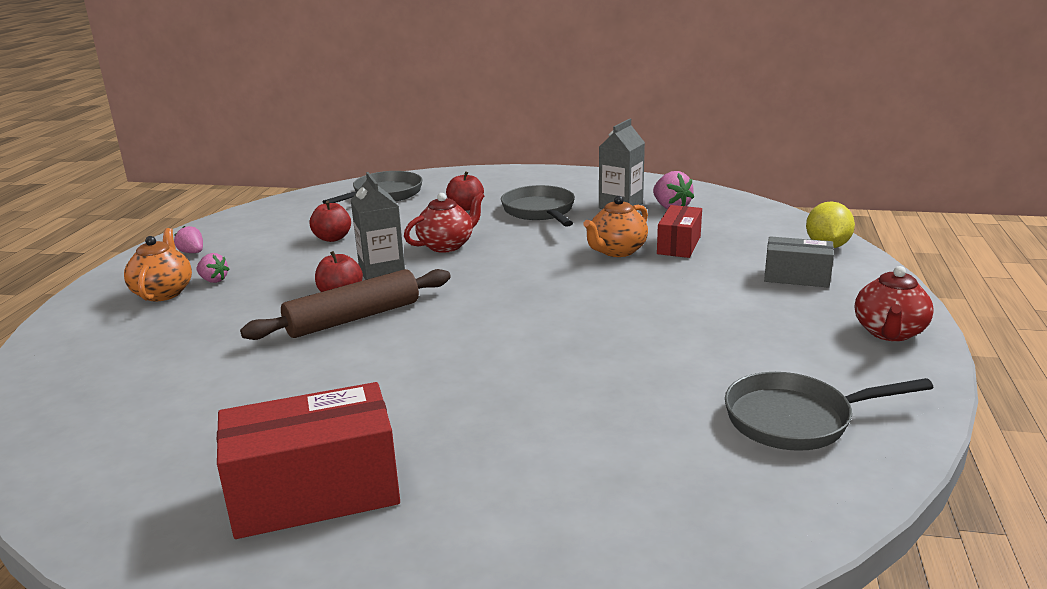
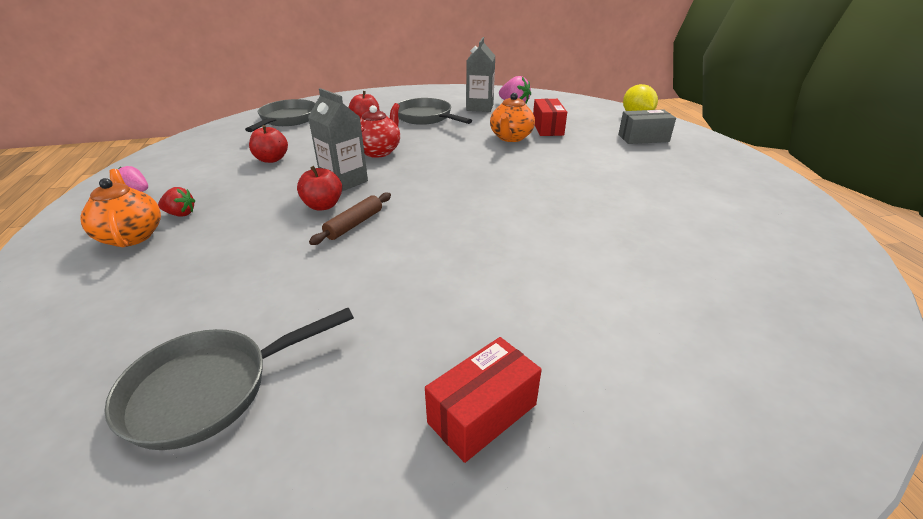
camera: 25 degrees left, 10 degrees up
pink strawberry [197,253,230,283] -> red strawberry [158,187,195,217]
red box [217,382,400,539] -> red box [425,337,542,463], size x0.58
brown rolling pin [240,269,451,340] -> brown rolling pin [309,192,391,245], size x0.55
grey pan [725,372,933,451] -> grey pan moved to [104,308,354,450]
red teapot [855,266,934,341] -> none

